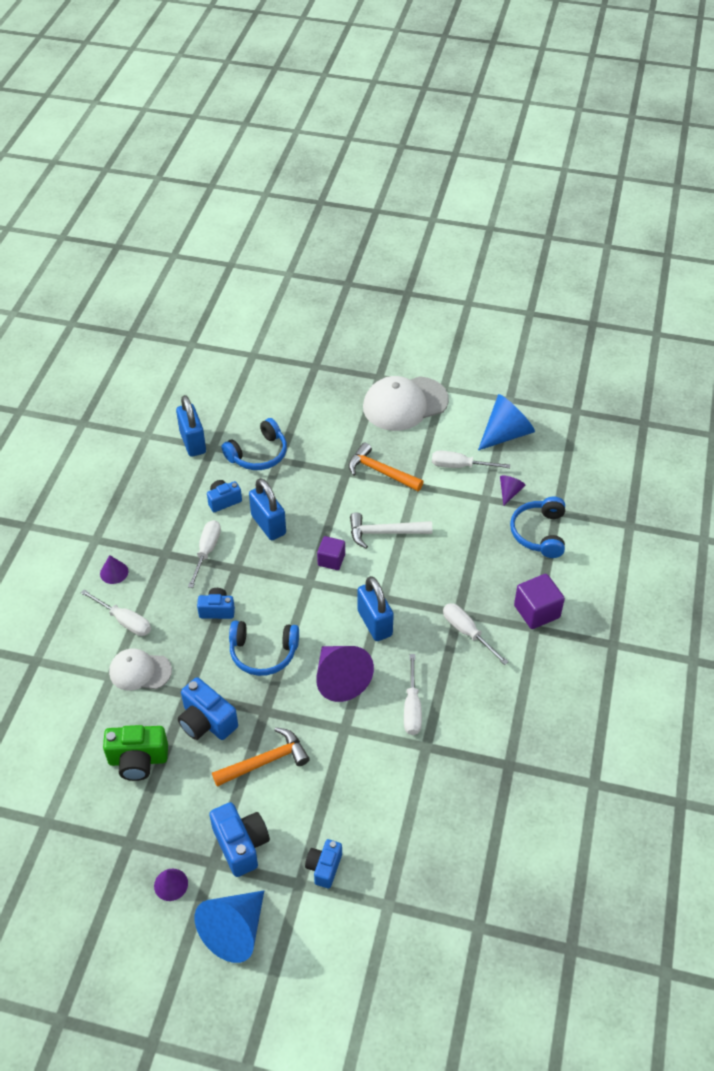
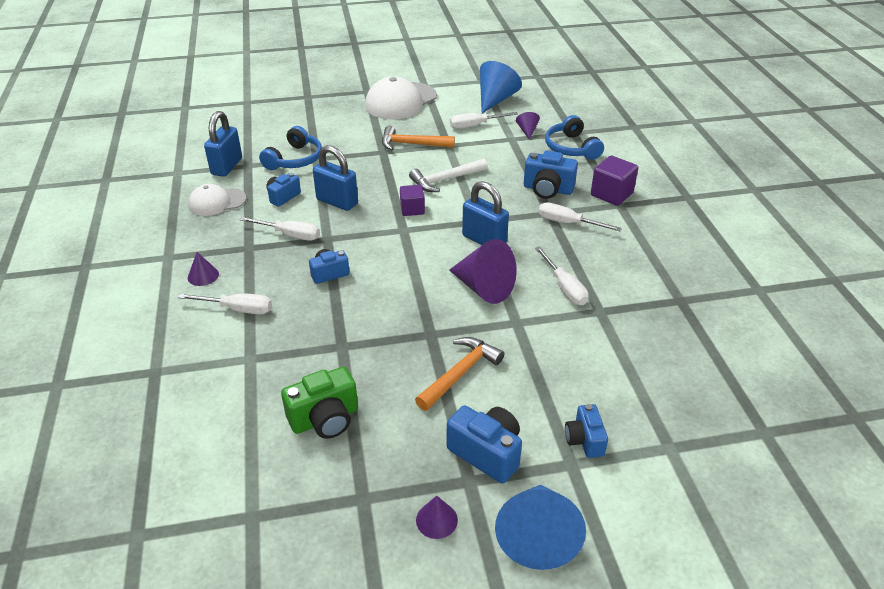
camera: 25 degrees left, 10 degrees down
white cap [109,648,172,691] -> white cap moved to [188,184,246,216]
blue padlock [176,395,206,457] -> blue padlock turned 60 degrees clockwise [204,111,242,177]
blue camera [178,677,238,740] -> blue camera moved to [524,151,578,199]
white screwdriver [188,520,221,588] -> white screwdriver turned 120 degrees clockwise [239,217,320,241]
blue headphones [229,621,299,676] -> none

